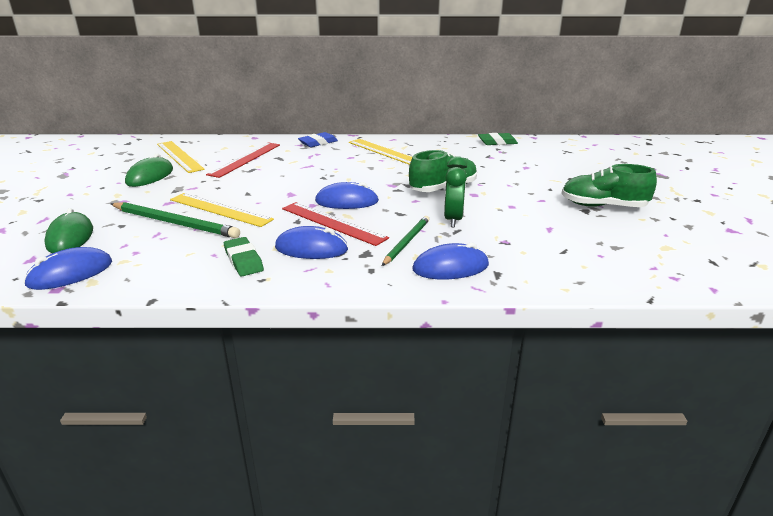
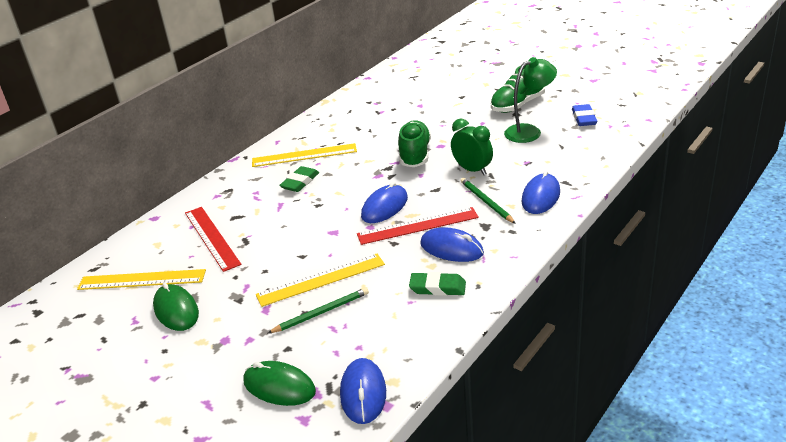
camera: 50 degrees left, 5 degrees up
green pencil [111,202,240,238] -> green pencil [268,288,369,333], size x0.63
blue mouse [275,226,348,259] -> blue mouse turned 75 degrees clockwise [420,227,484,262]
blue eraser [298,132,338,147] -> blue eraser moved to [572,104,597,126]
green eraser [478,133,518,145] -> green eraser moved to [279,166,319,192]
none -> green lamp [504,57,557,143]

